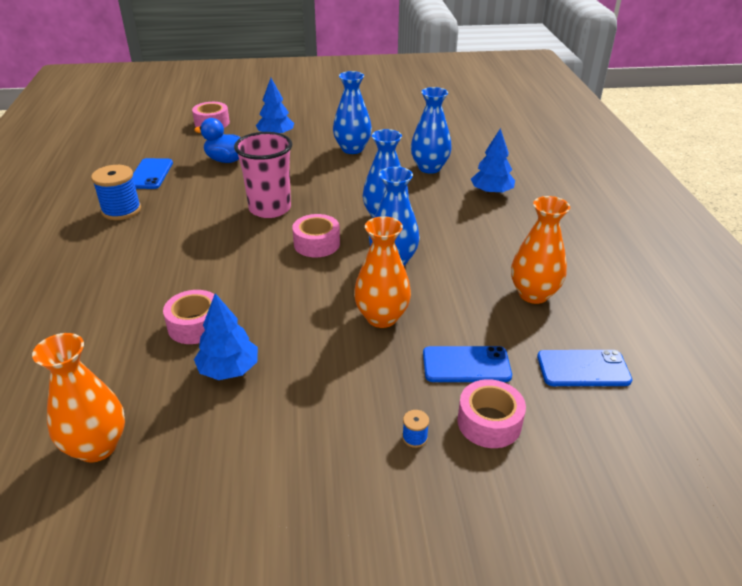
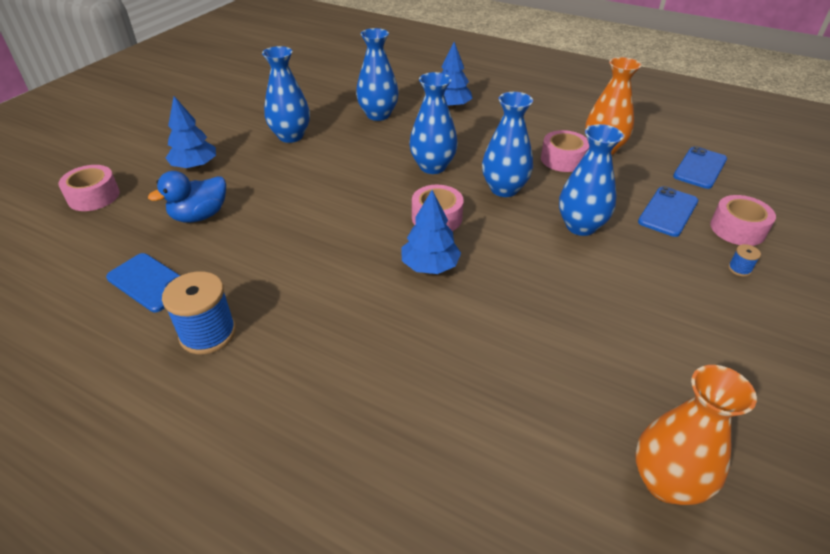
camera: 55 degrees left, 5 degrees up
pink tape [163,290,214,344] -> pink tape moved to [541,130,589,172]
blue tree [194,293,258,380] -> blue tree moved to [401,190,461,274]
pink cup [234,132,292,218] -> none
orange vase [354,216,411,328] -> blue vase [559,124,623,236]

